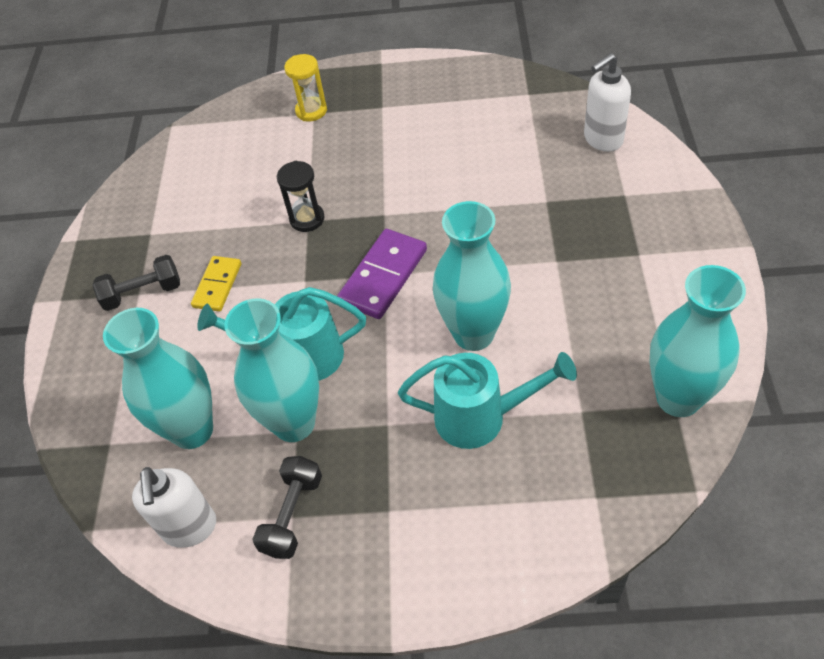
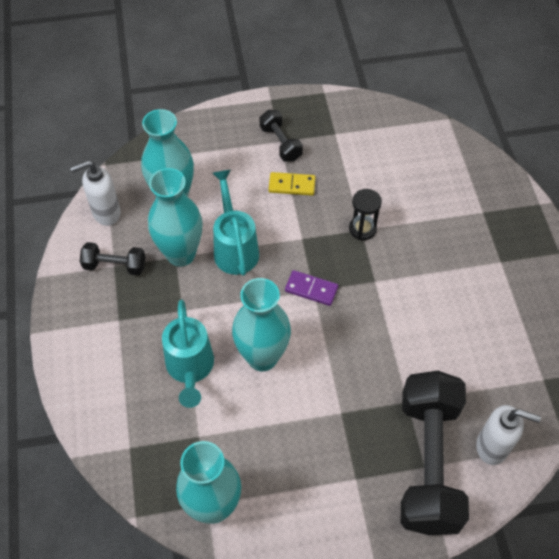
camera: 75 degrees right, 5 degrees up
yellow hourglass [284,54,327,121] -> none
purple domino [337,229,427,319] -> purple domino [285,270,338,306], size x0.64
white soap dispenser [584,53,631,152] -> white soap dispenser turned 150 degrees clockwise [476,405,541,465]
none -> black dumbbell [401,371,469,535]

